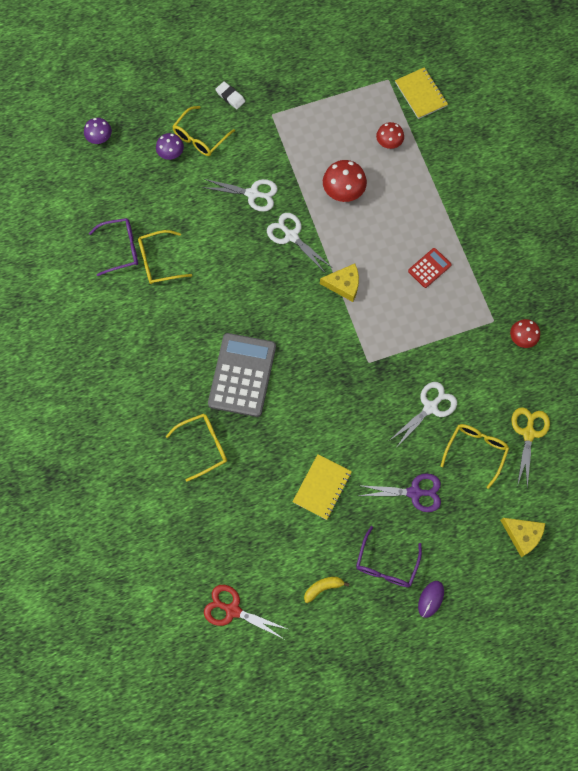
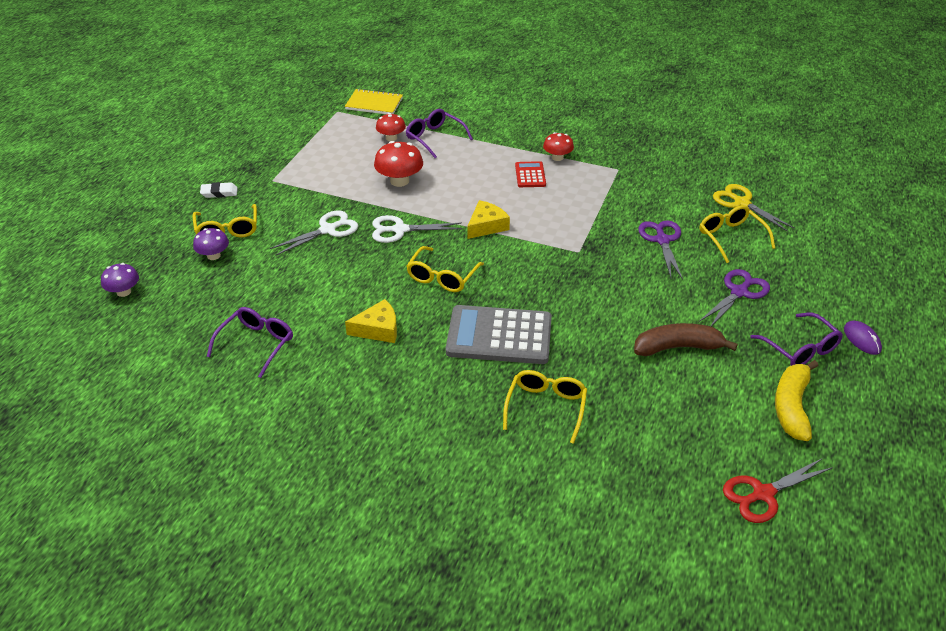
camera: 50 degrees left, 30 degrees down
yellow glasses [138,230,192,284] -> yellow glasses moved to [407,246,484,292]
grey calculator [208,333,276,417] -> grey calculator turned 45 degrees counterclockwise [446,305,552,364]
yellow notebook [293,454,352,520] -> brown banana [634,323,738,356]
yellow banana [304,577,350,603] -> yellow banana [775,360,818,441], size x1.77
white scissors [389,382,457,448] -> purple scissors [638,220,683,280]
yellow cheese [500,518,545,557] -> yellow cheese moved to [345,299,397,343]
red mushroom [510,319,540,348] -> red mushroom moved to [543,132,574,161]
none -> purple glasses [406,109,473,158]

